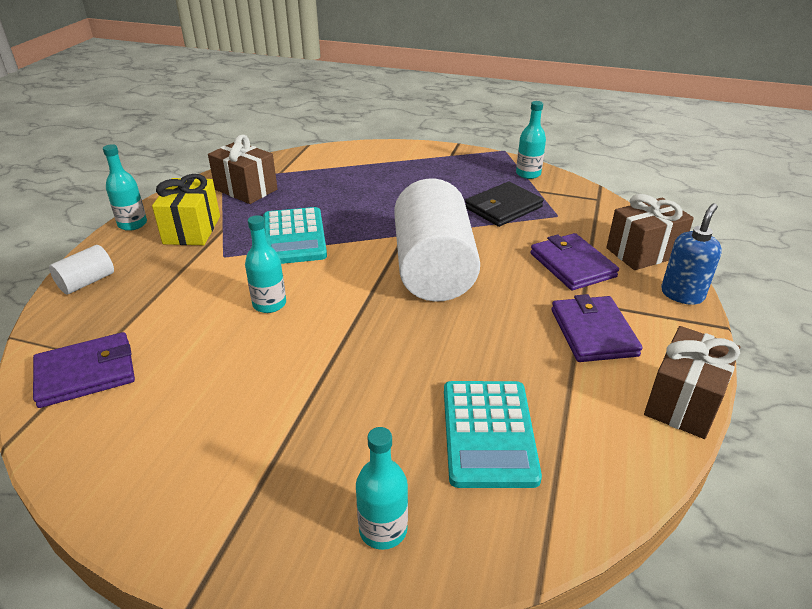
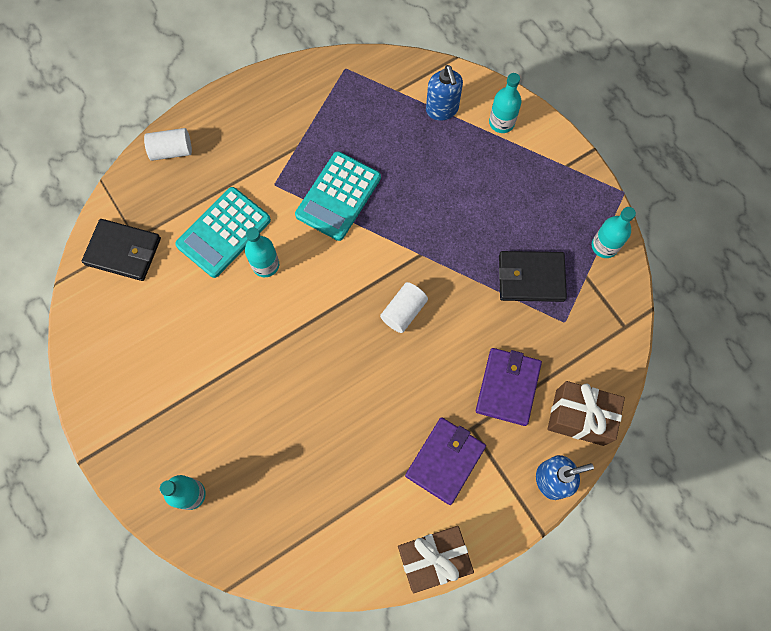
camera: 40 degrees right, 35 degrees up
purple wallet [33,332,135,408] -> black wallet [82,219,161,281]
turquoise bottle [103,144,147,231] -> turquoise bottle moved to [489,73,521,133]
yellow gift [152,174,220,245] -> none
brown gift [208,134,278,204] -> none
white cylinder [394,178,480,302] -> white cylinder [380,282,428,333], size x0.43
turquoise calculator [444,381,542,488] -> turquoise calculator moved to [175,187,271,278]
none -> blue soap dispenser [426,65,463,120]

